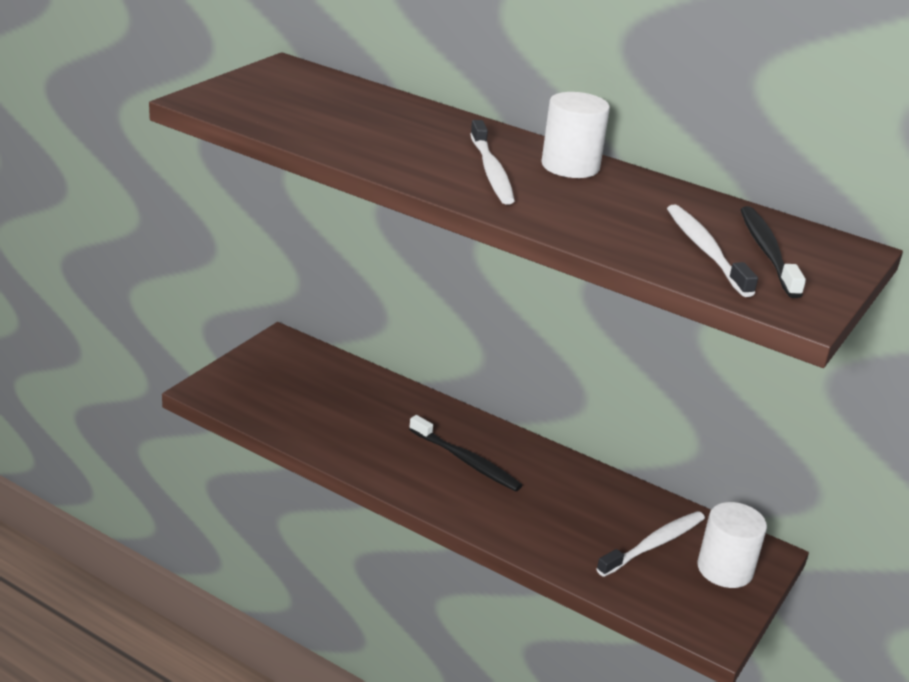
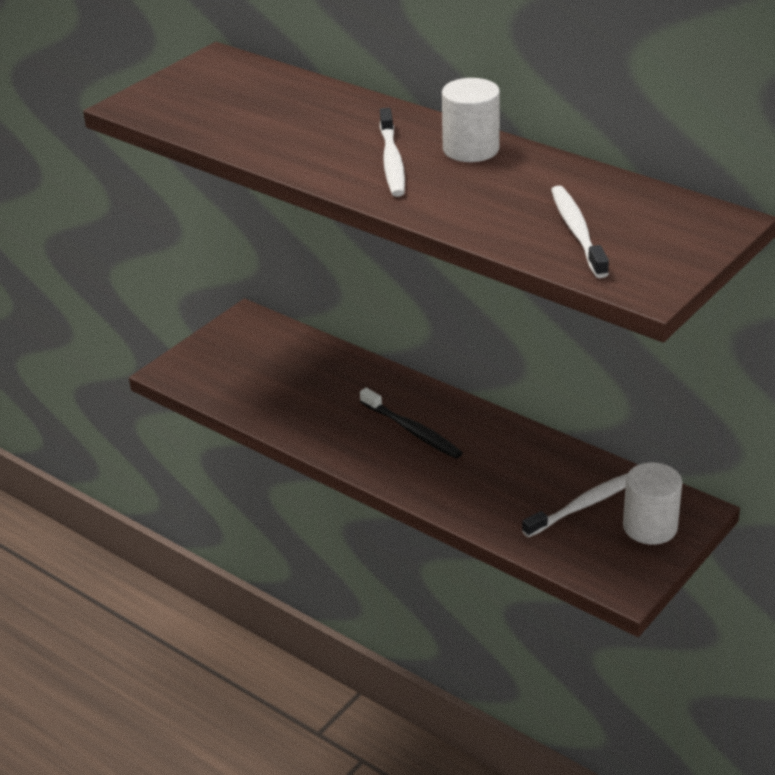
camera: 10 degrees right, 5 degrees up
black toothbrush [740,206,806,298] -> none

